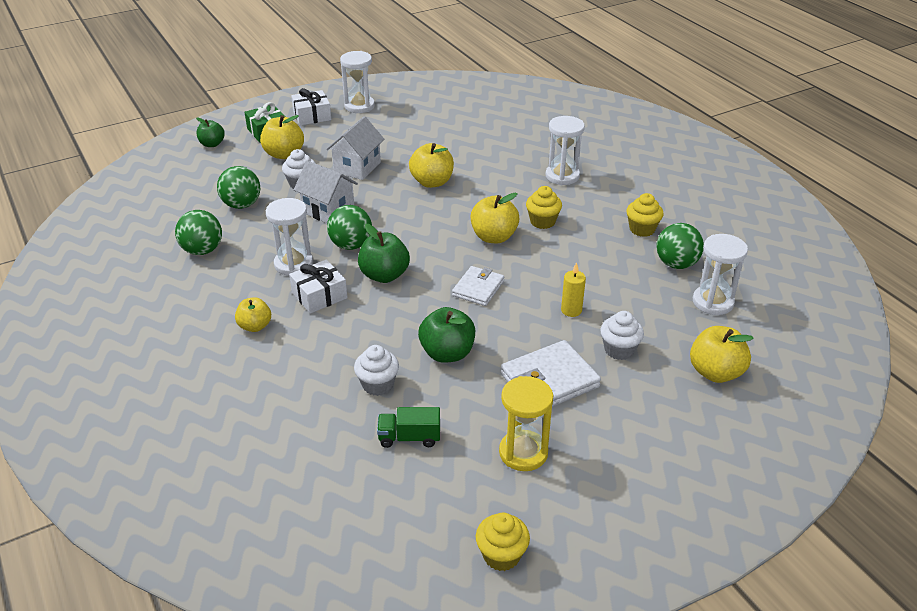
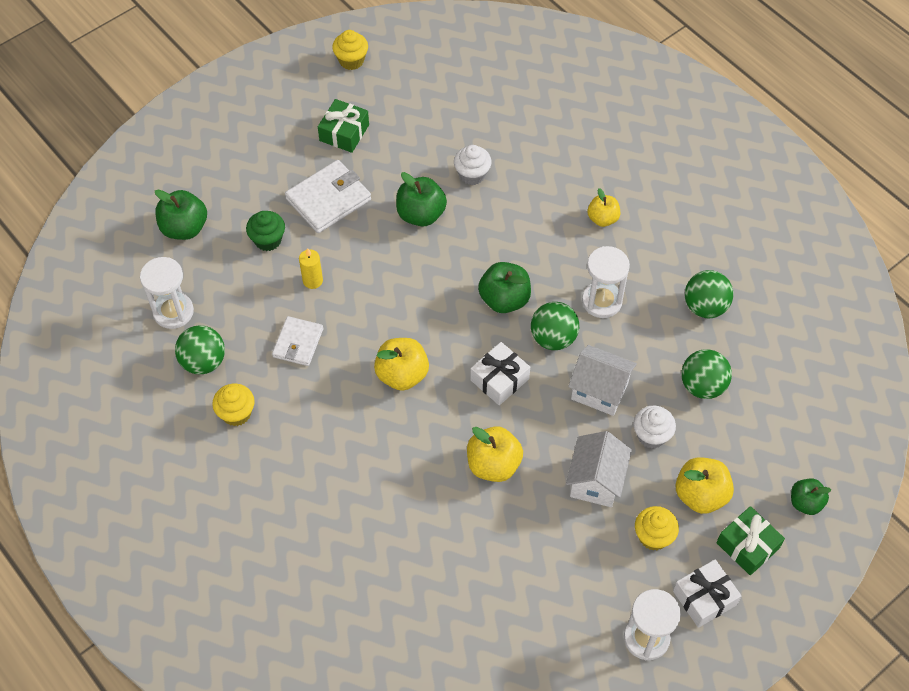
camera: 170 degrees right, 20 degrees up
white gift [289,260,348,314] -> white gift moved to [470,342,530,405]
green truck [377,407,440,448] -> none
white wallet [452,266,504,306] -> white wallet moved to [272,316,323,366]
yellow hourglass [499,376,553,471] -> green gift [318,99,369,153]
yellow cupcake [526,186,562,229] -> yellow cupcake moved to [635,506,679,551]
white hourglass [546,116,585,185] -> none
white cupcake [600,311,644,360] -> green cupcake [246,211,285,251]
yellow apple [690,326,754,383] -> green apple [155,190,207,240]

